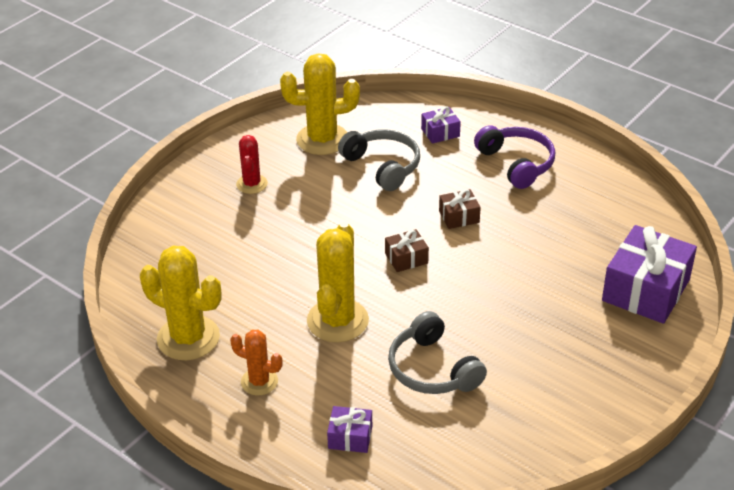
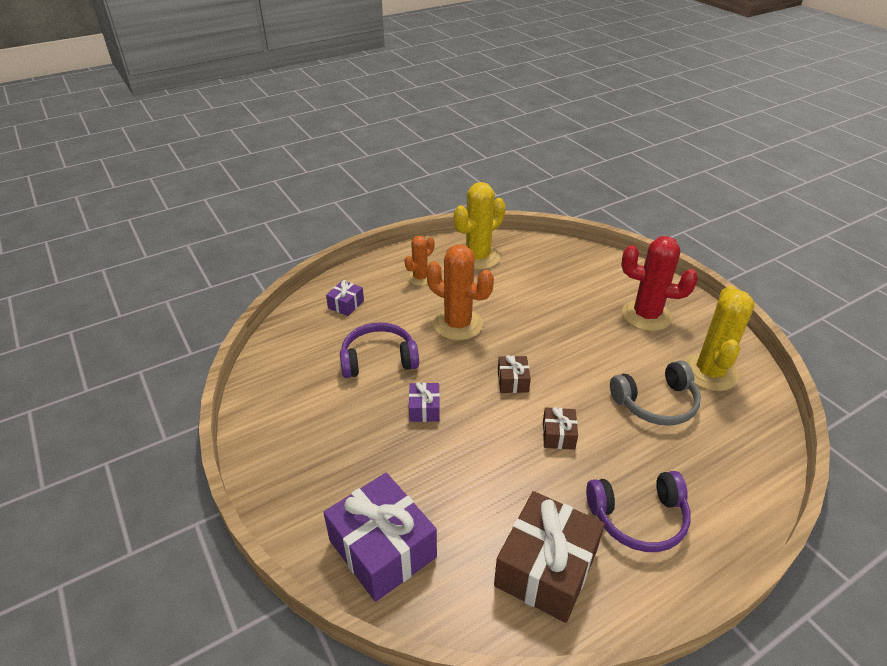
camera: 110 degrees right, 0 degrees up
red cactus [236,135,268,194] -> red cactus [621,236,698,331], size x1.74
yellow cactus [307,222,369,342] -> orange cactus [426,244,494,341]
grey headphones [388,311,487,394] -> purple headphones [340,322,419,378]
purple gift [421,106,461,144] -> purple gift moved to [409,382,440,422]
none -> brown gift [494,491,605,623]

